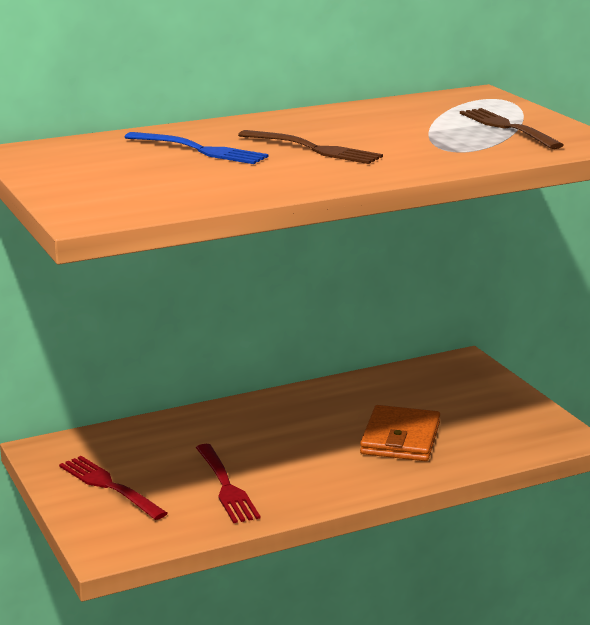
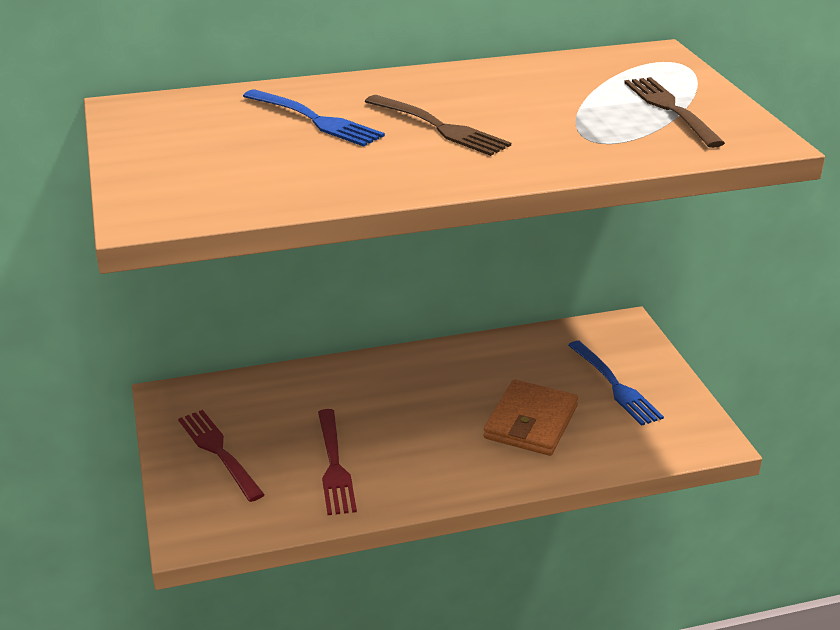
camera: 10 degrees right, 10 degrees up
none -> blue fork [568,341,664,426]

